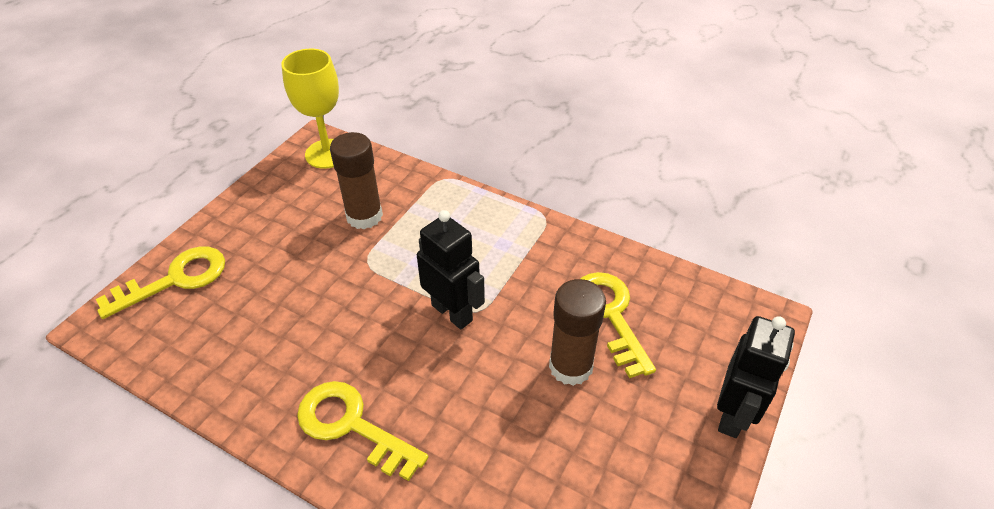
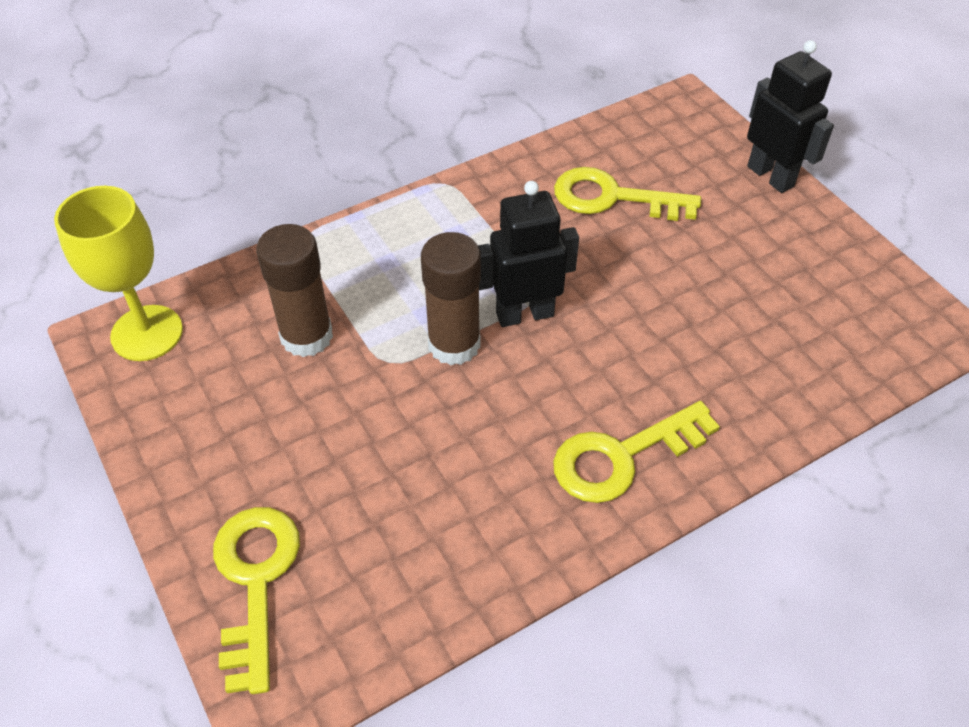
camera: 60 degrees left, 5 degrees up
brown glue stick [549,279,606,386] -> brown glue stick moved to [421,232,481,365]

